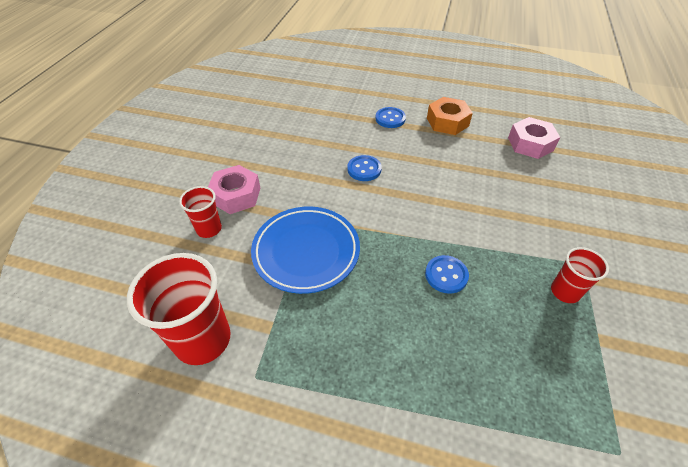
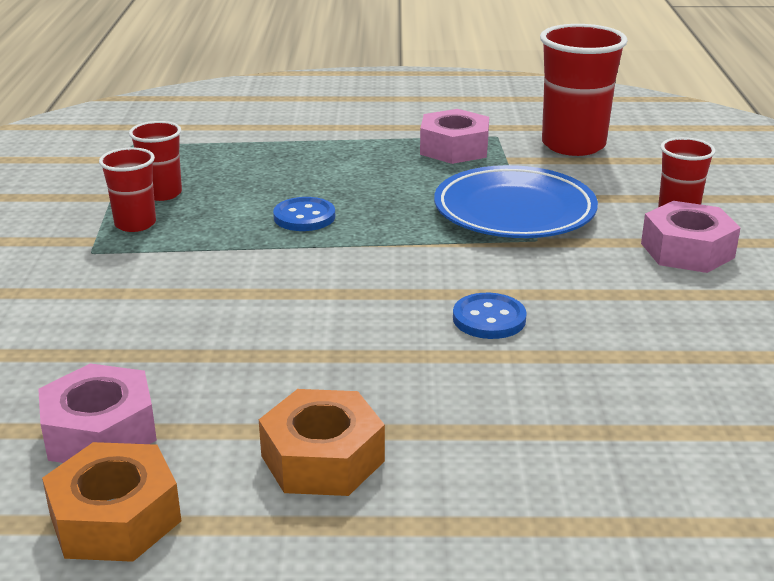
camera: 165 degrees right, 20 degrees down
blue button [375,107,406,128] -> none
none -> orange nut [42,442,181,562]
none -> red cup [129,121,182,201]
none -> pink nut [420,109,489,164]

